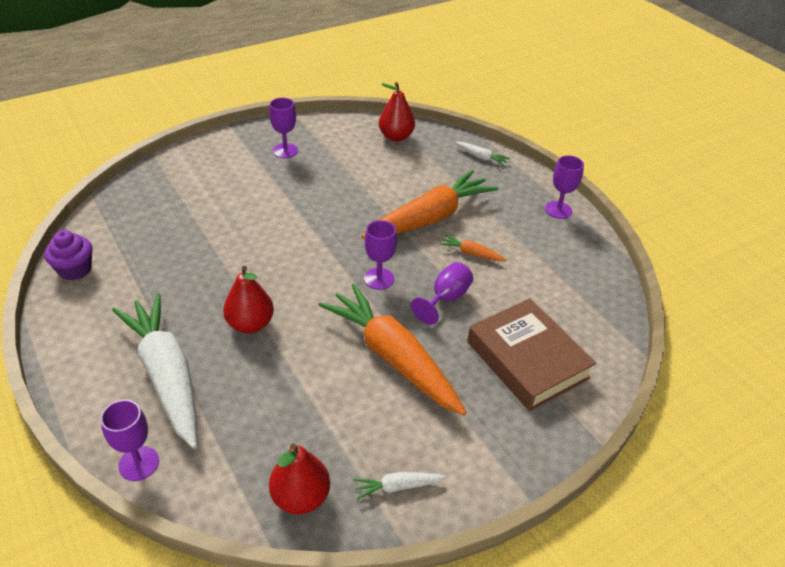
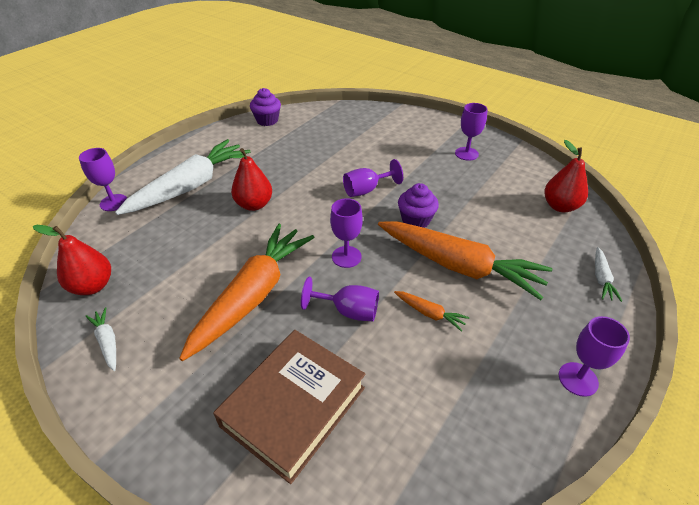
camera: 70 degrees right, 0 degrees up
orange carrot [440,234,507,261] -> orange carrot turned 120 degrees clockwise [394,291,469,332]
none -> purple goblet [343,159,403,197]
none -> purple cupcake [398,183,439,228]

